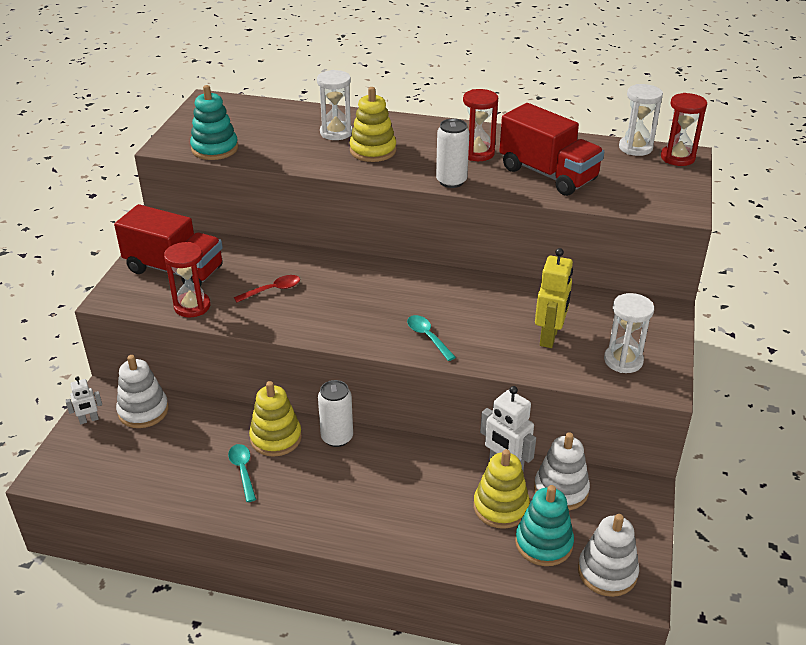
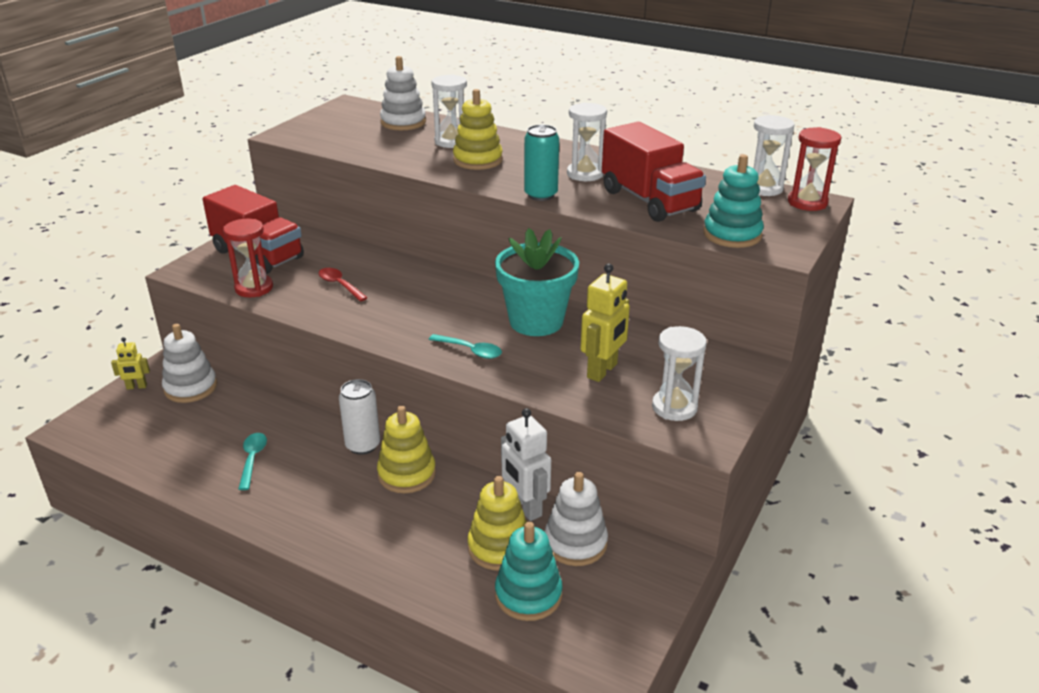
camera: 15 degrees right, 5 degrees down
white robot [65,376,102,424] -> yellow robot [111,337,150,390]
turquoise stacking toy [190,85,238,160] -> turquoise stacking toy moved to [703,154,764,248]
red spoon [234,275,300,302] -> red spoon turned 120 degrees counterclockwise [318,268,368,301]
yellow stacking toy [249,381,302,457] -> yellow stacking toy moved to [377,406,436,493]
turquoise spoon [407,315,456,361] -> turquoise spoon turned 135 degrees clockwise [429,334,502,359]
white can [436,119,469,188] -> turquoise can [524,124,559,201]
red hourglass [463,89,498,161] -> white hourglass [567,102,607,181]
white stacking toy [578,514,639,597] -> white stacking toy moved to [380,56,426,131]
none -> turquoise flower pot [495,228,579,336]

